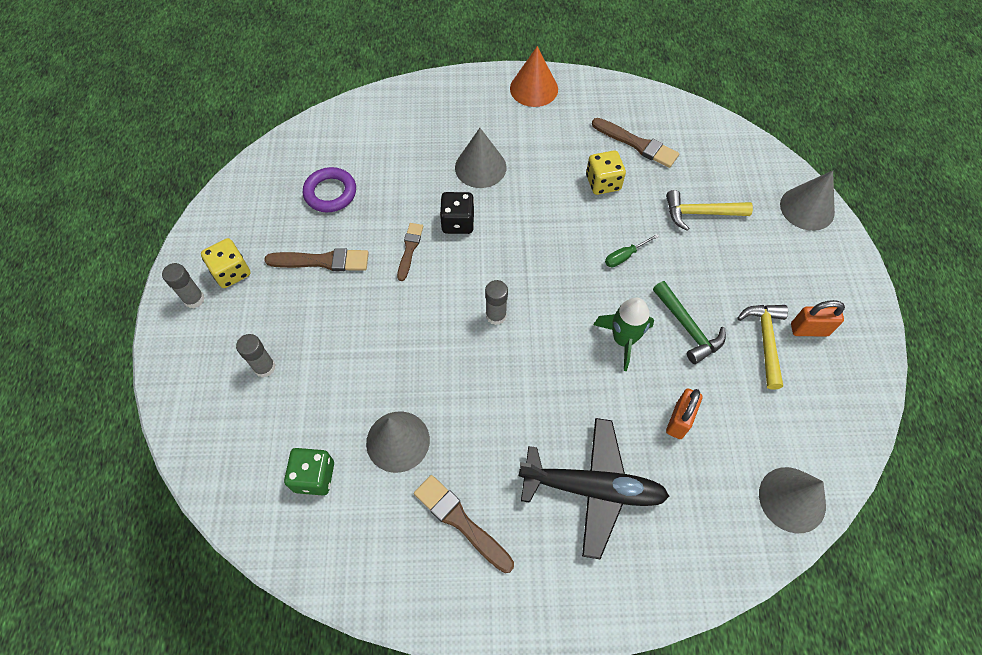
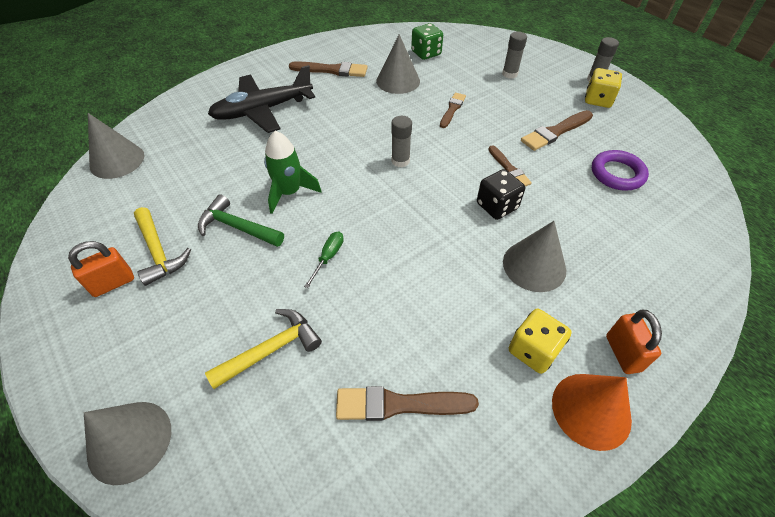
camera: 145 degrees right, 10 degrees down
yellow dice [586,150,626,195] -> yellow dice moved to [509,309,572,374]
orange padlock [666,389,703,439] -> orange padlock moved to [606,310,662,374]
none -> brown brush [440,93,466,128]

